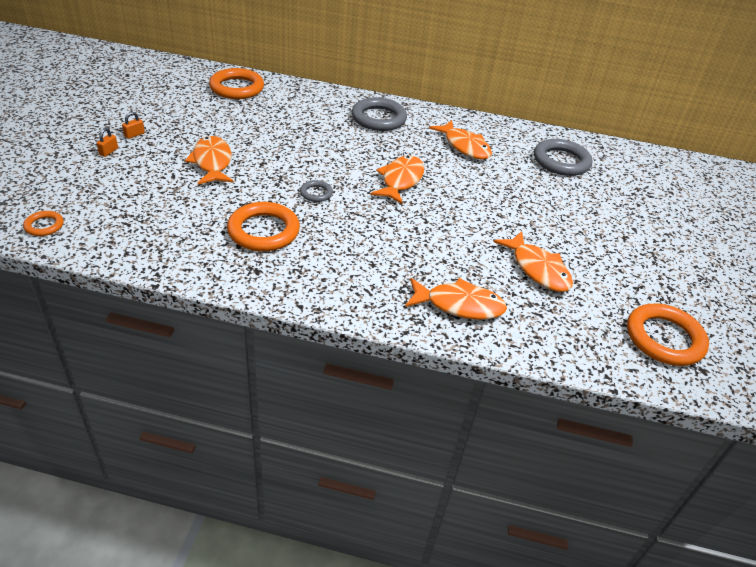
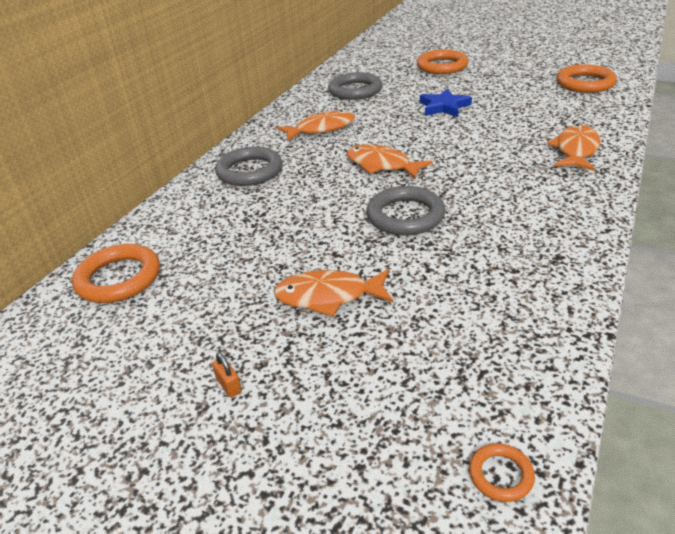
camera: 70 degrees left, 5 degrees down
orange padlock [96,128,118,157] -> none
orange ring [227,202,300,251] -> orange ring moved to [417,50,469,74]
grey ring [300,180,333,202] -> grey ring [366,186,446,235], size x2.01
orange fish [494,231,573,292] -> none
none -> blue star [420,88,472,117]

